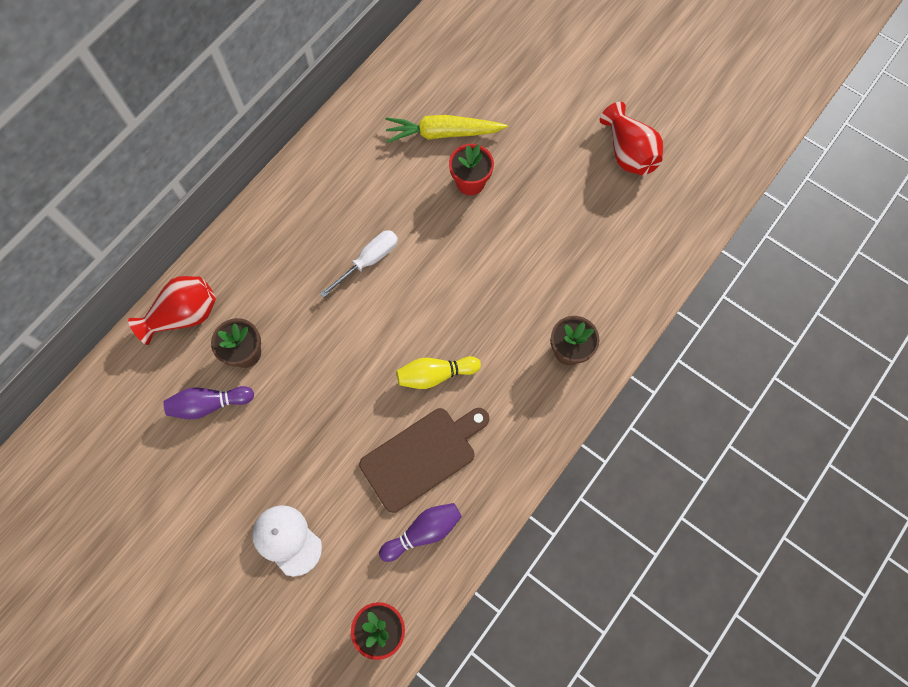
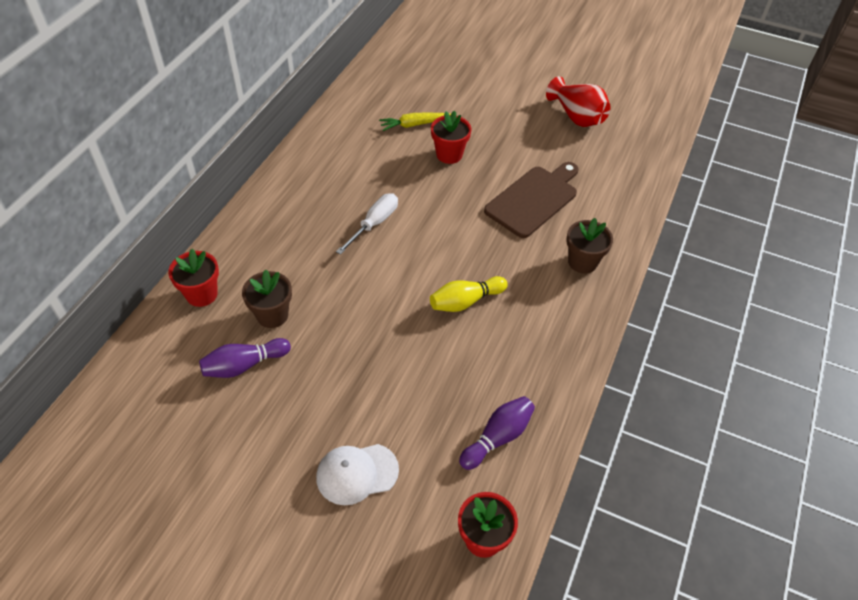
camera: 15 degrees left, 20 degrees down
red vase [128,276,216,345] -> red flower pot [168,249,219,307]
white cap [252,505,322,576] -> white cap turned 45 degrees counterclockwise [316,444,399,505]
brown cutting board [359,408,489,513] -> brown cutting board moved to [484,162,579,238]
yellow carrot [386,115,508,143] -> yellow carrot [379,113,451,131], size x0.66

